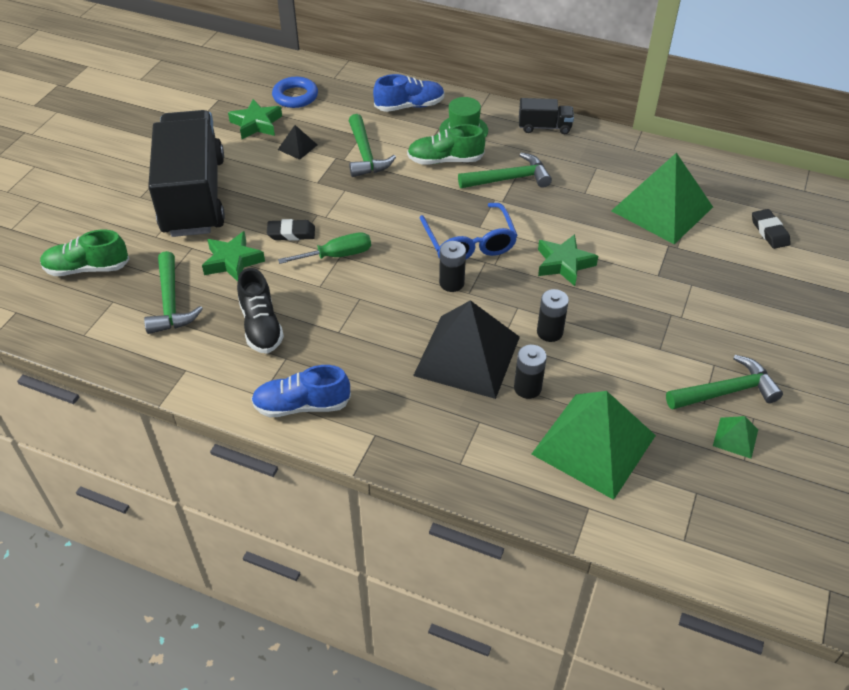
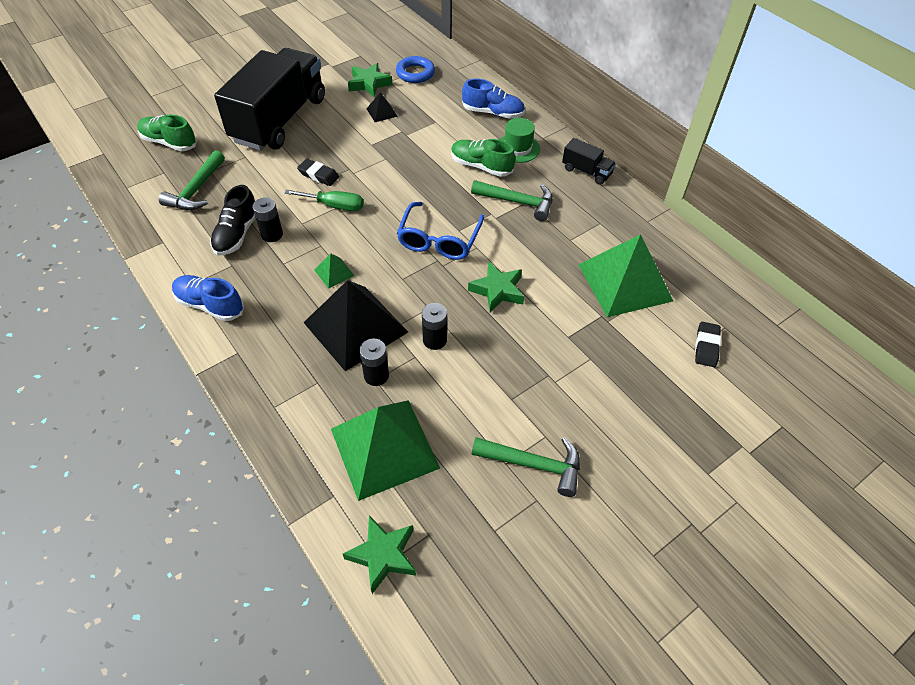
camera: 30 degrees right, 5 degrees up
green star [202,231,265,282] -> green star moved to [343,516,416,594]
green hammer [349,114,396,177] -> none
black battery [439,241,466,292] -> black battery moved to [252,197,283,242]
green pyramid [713,416,758,459] -> green pyramid moved to [314,253,355,289]

